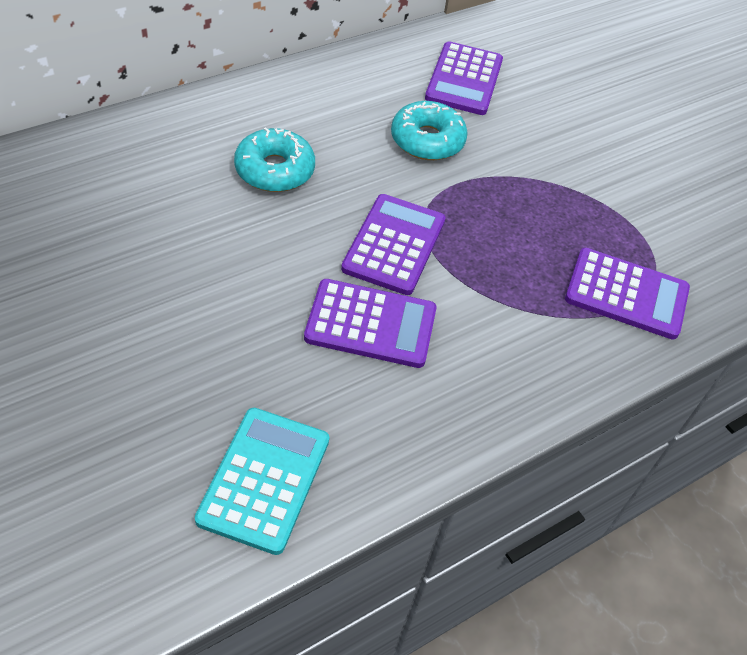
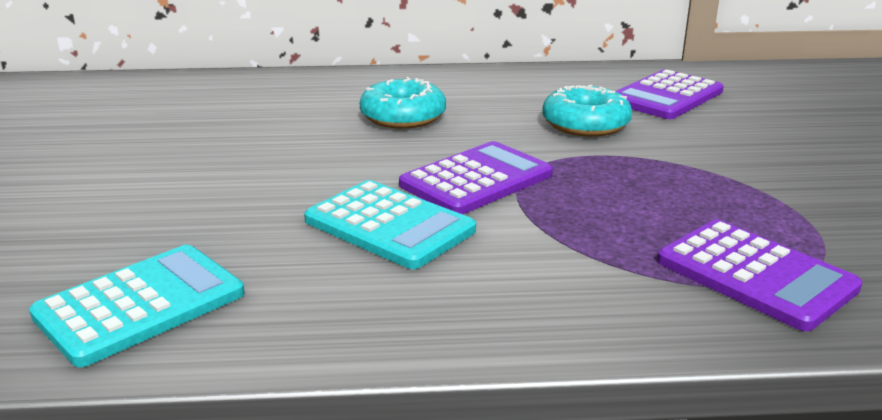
camera: 35 degrees right, 25 degrees down
purple calculator [304,279,437,368] -> turquoise calculator [304,180,476,269]

